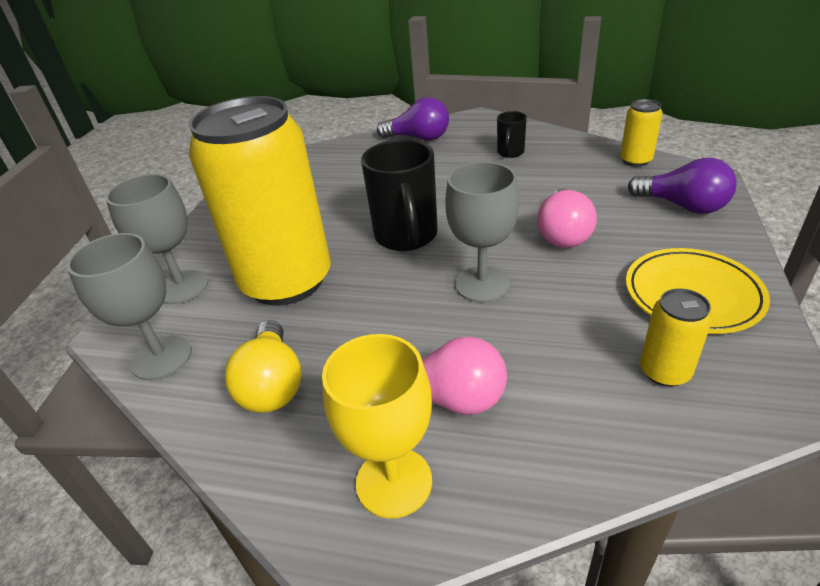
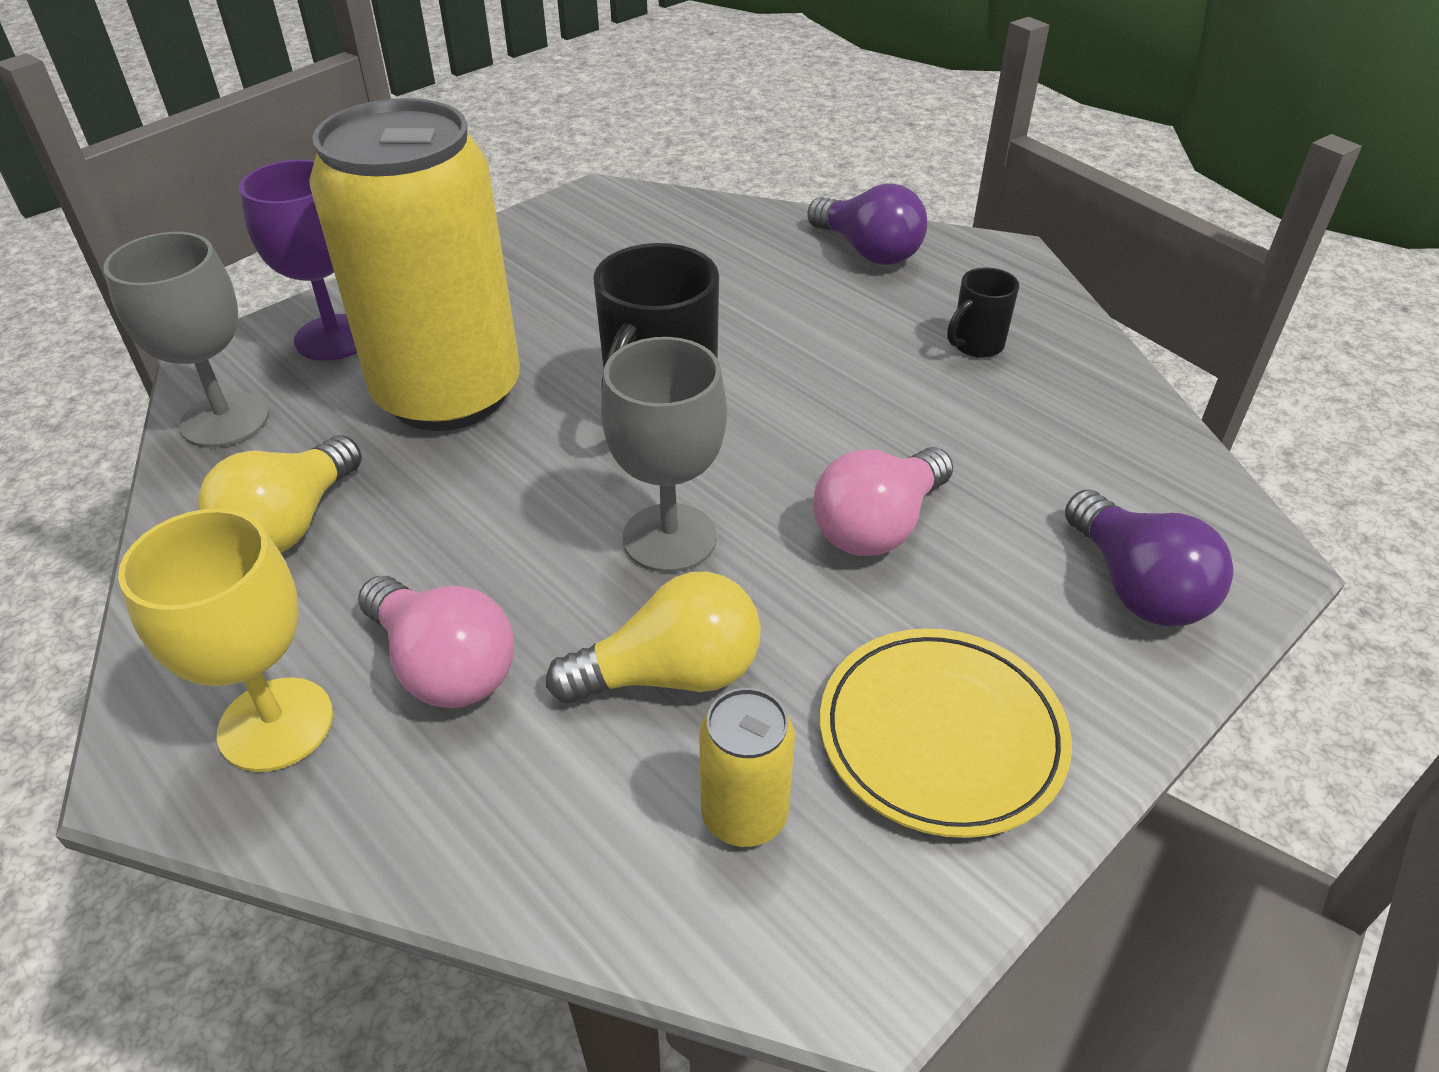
camera: 30 degrees right, 5 degrees up
grey goblet [105,174,208,304] -> purple goblet [239,159,357,361]
yellow can [620,99,663,167] -> none
none -> yellow light bulb [546,572,761,703]

